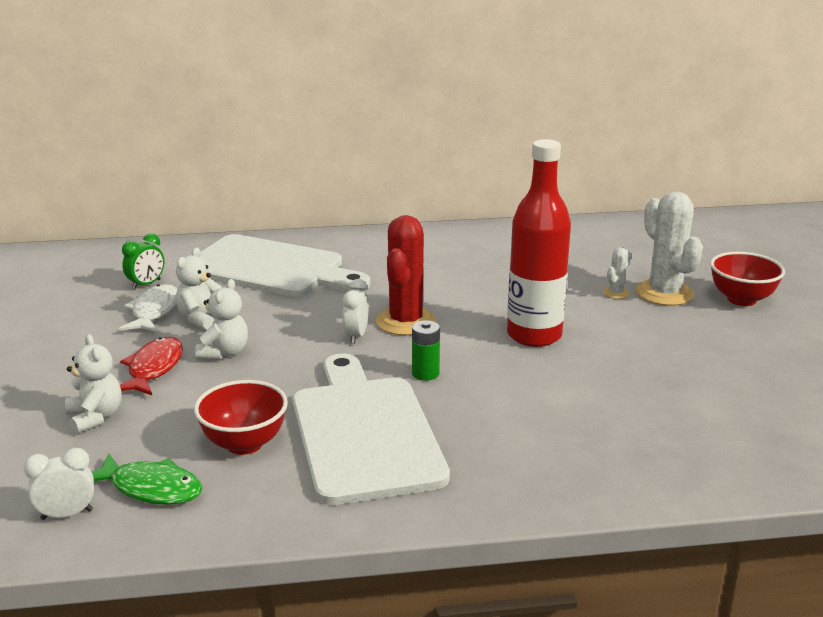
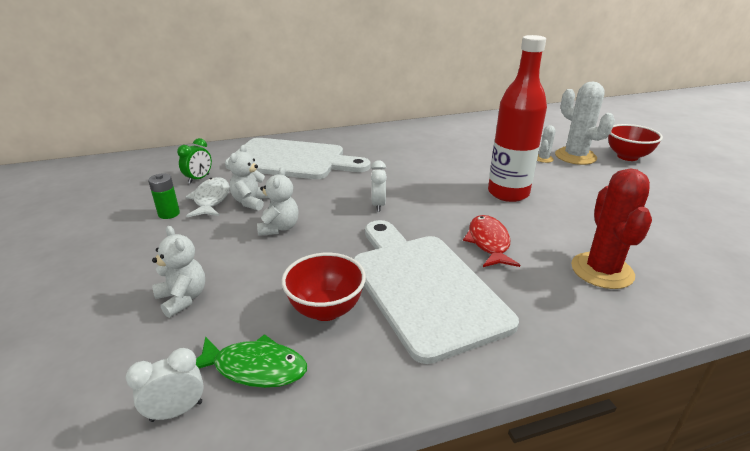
camera: 10 degrees left, 5 degrees up
red fish [120,337,183,395] -> red fish moved to [463,215,520,267]
red cactus [376,215,436,336] -> red cactus moved to [571,168,652,289]
green battery [412,320,440,381] -> green battery moved to [148,174,180,219]

